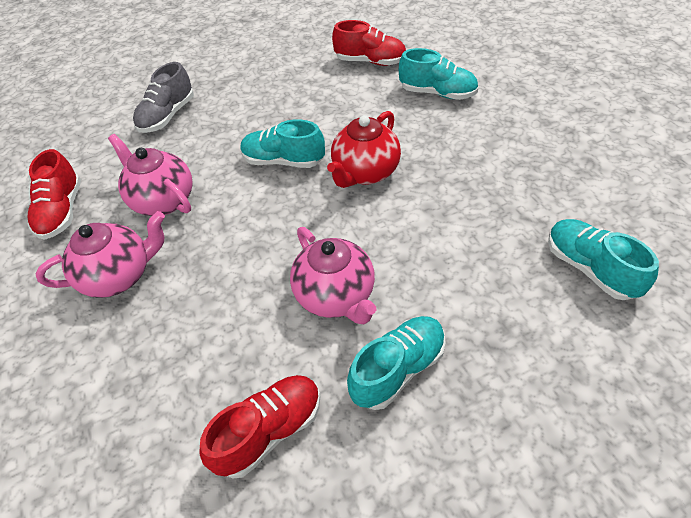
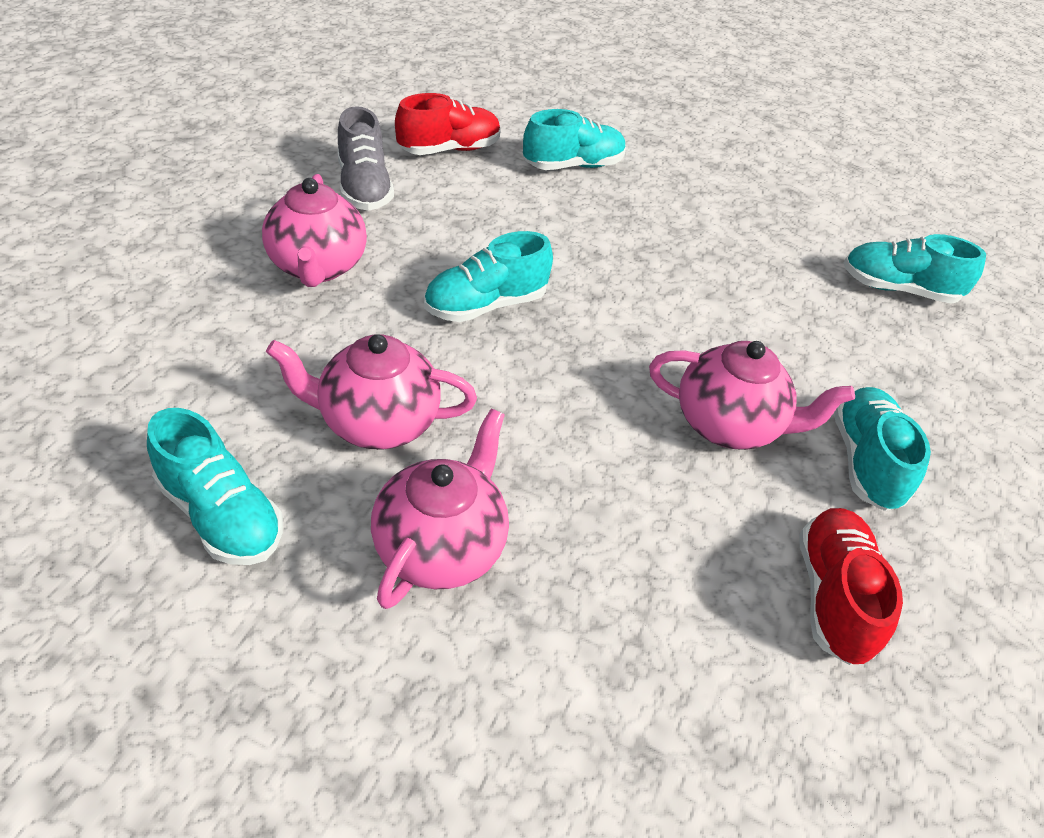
camera: 50 degrees left, 5 degrees down
red shoe [28,149,81,240] -> turquoise shoe [147,408,283,565]
grey shoe [133,62,194,133] -> grey shoe moved to [338,106,394,211]
red teapot [327,111,401,188] -> none
none -> pink teapot [262,174,367,287]

